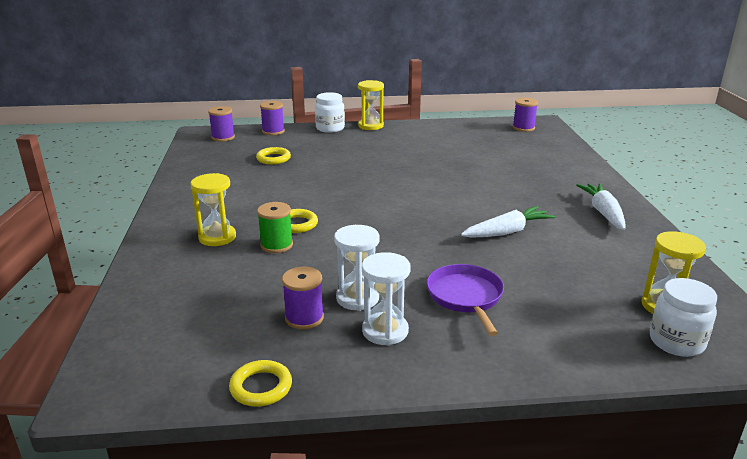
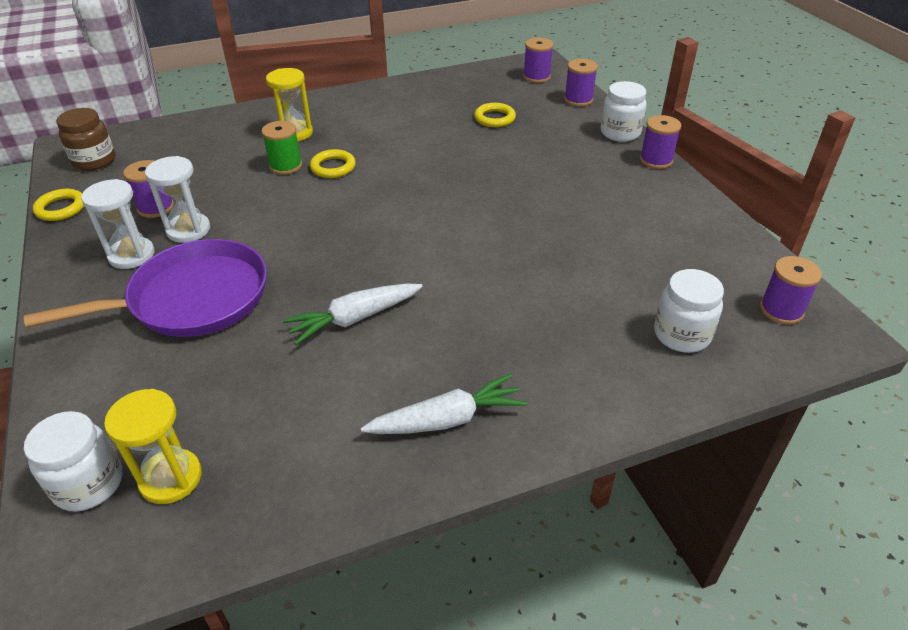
camera: 75 degrees right, 15 degrees up
yellow hourglass [358,80,384,130] -> purple spool [640,115,681,169]
purple pan [427,264,504,336] -> purple pan [24,239,267,337], size x1.58
white carrot [461,206,555,238] -> white carrot turned 105 degrees clockwise [282,284,423,345]
none -> brown jar [56,108,115,171]
none -> white jar [654,269,724,353]

